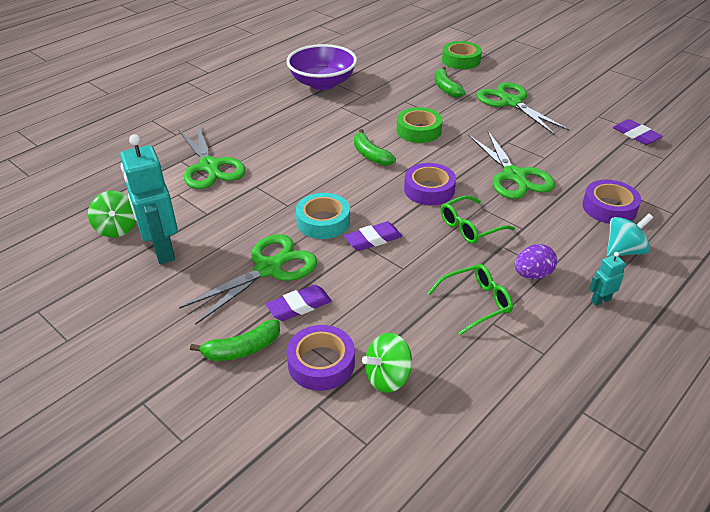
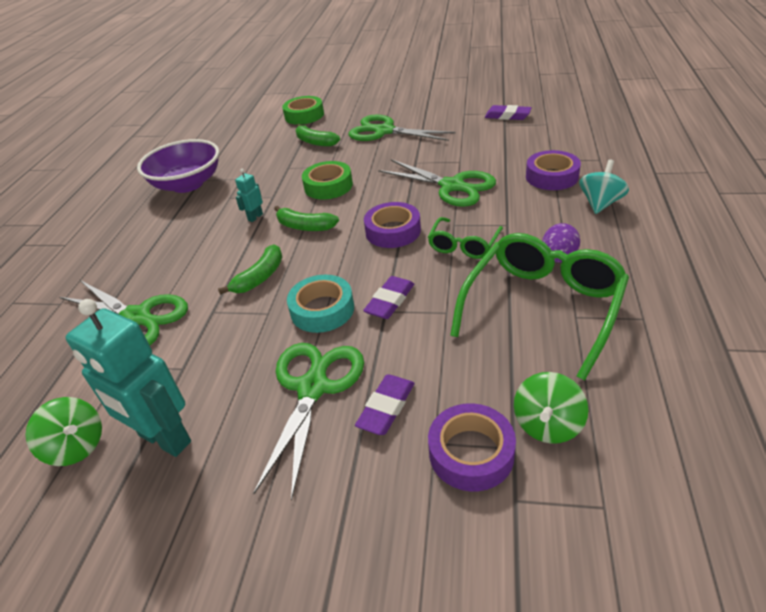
camera: 30 degrees left, 0 degrees up
green banana [190,319,280,361] -> green banana moved to [218,244,282,295]
green glasses [428,264,513,335] -> green glasses [450,233,629,381], size x1.86
turquoise robot [589,252,625,306] -> turquoise robot moved to [235,168,263,222]

